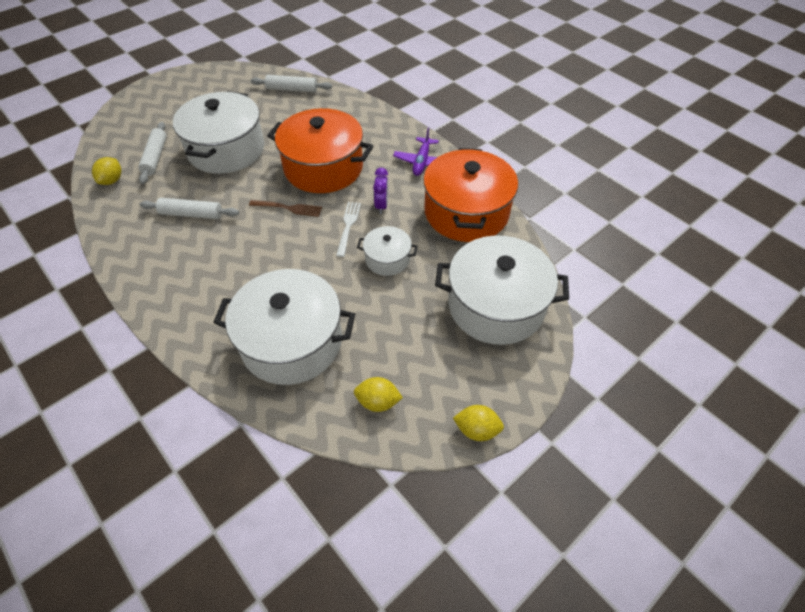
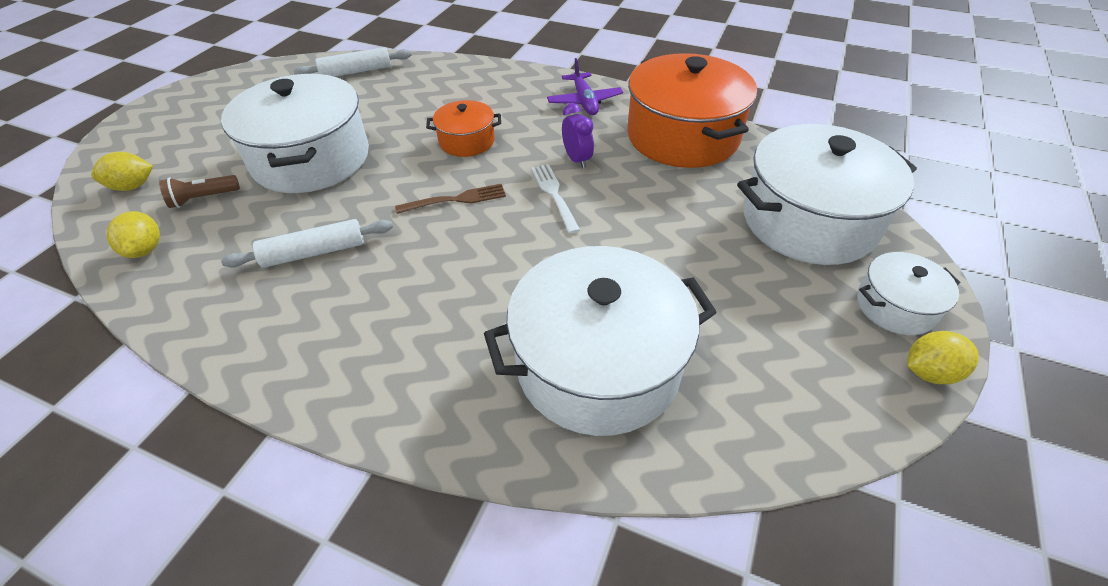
camera: 25 degrees left, 5 degrees down
white rolling pin [138,122,167,184] -> brown flashlight [159,175,240,208]
orange pot [267,108,373,193] -> orange pot [426,100,501,157], size x0.50
yellow lemon [354,377,403,412] -> yellow lemon moved to [91,152,153,191]
white pot [357,226,418,276] -> white pot moved to [857,252,960,335]

